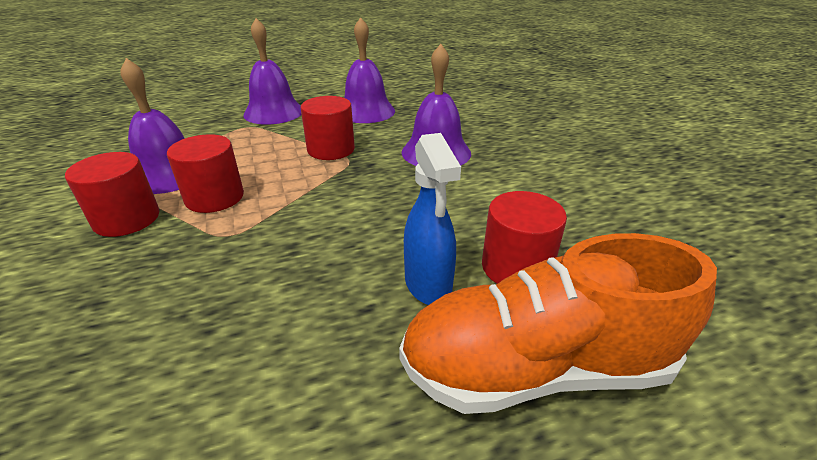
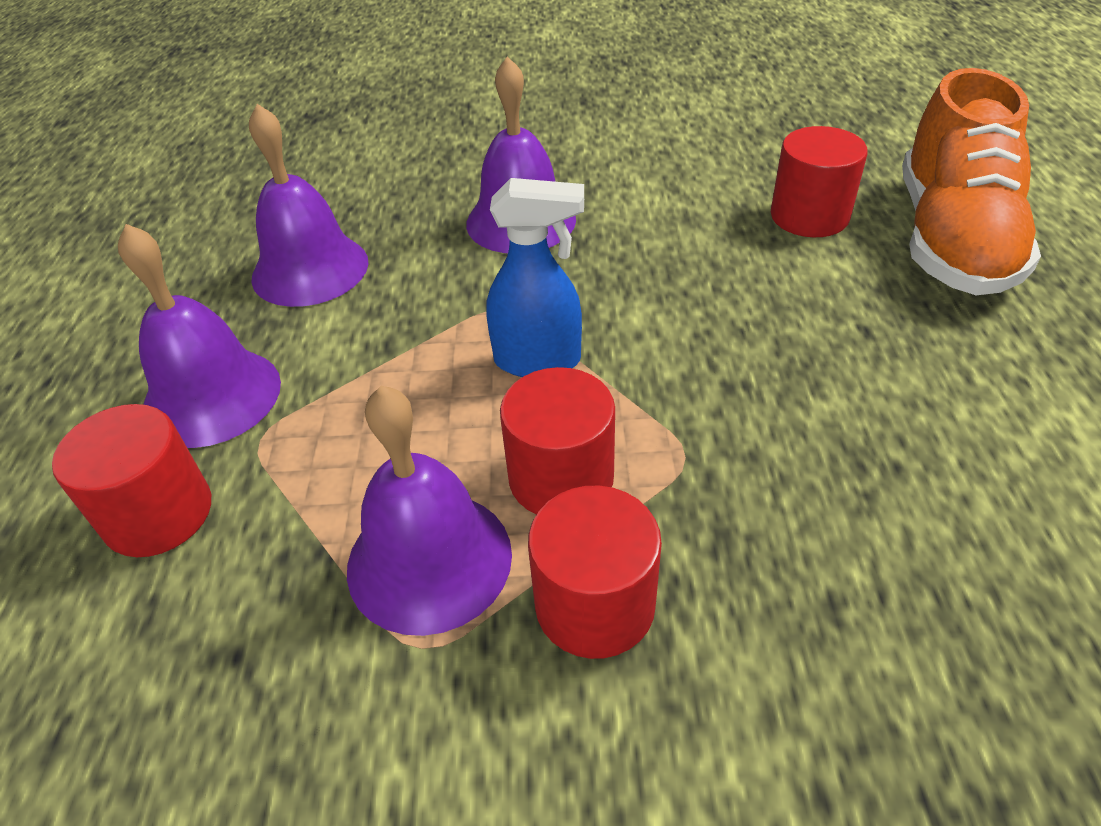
camera: 70 degrees left, 10 degrees up
red cylinder [301,96,355,160] -> red cylinder moved to [52,404,211,557]
blue spray bottle [404,133,461,305] -> blue spray bottle moved to [486,178,584,377]

